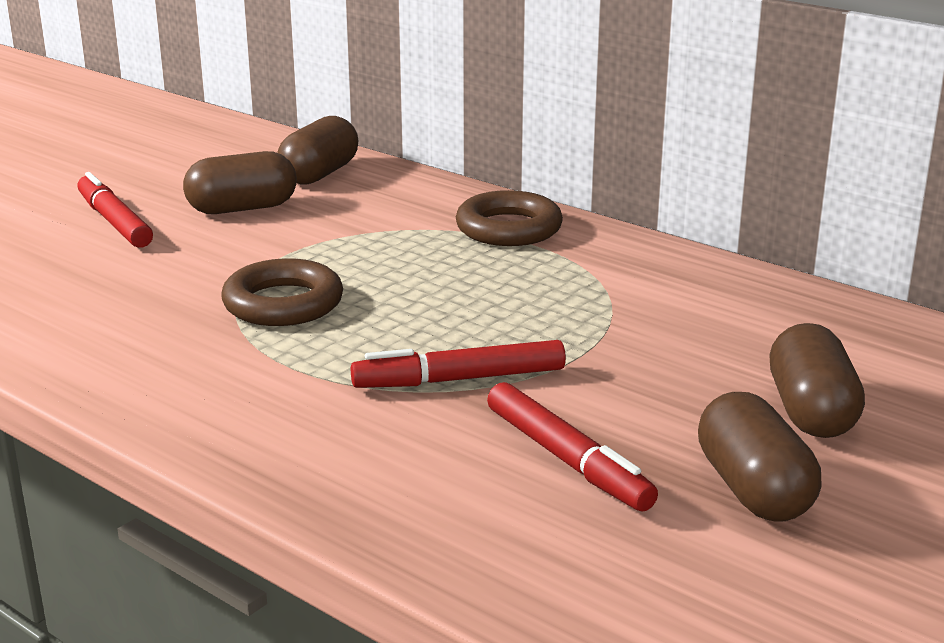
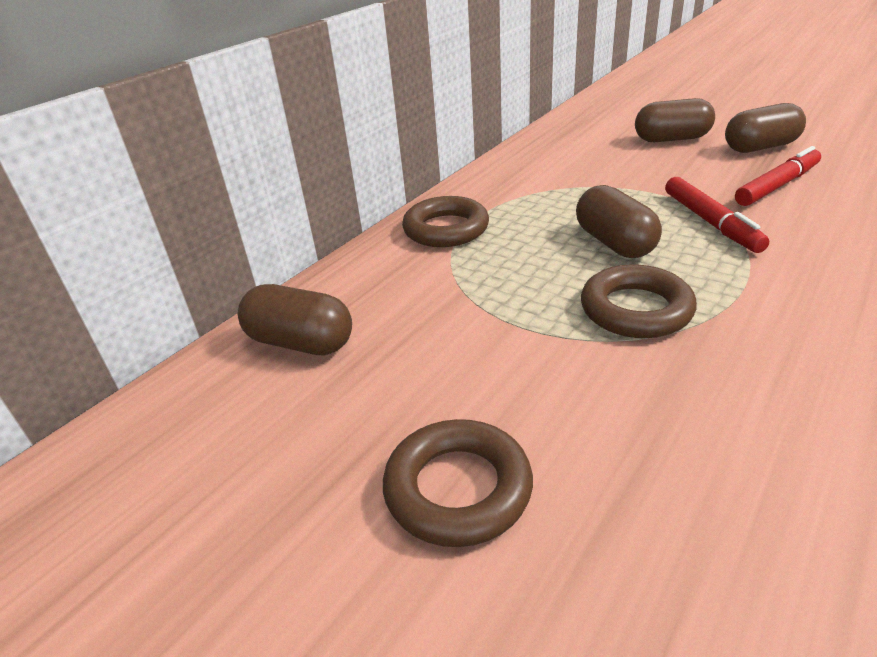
camera: 90 degrees left, 10 degrees up
red marker [77,172,153,248] -> brown ring [383,419,533,547]
brown capsule [183,151,297,214] -> brown capsule moved to [576,185,662,258]

